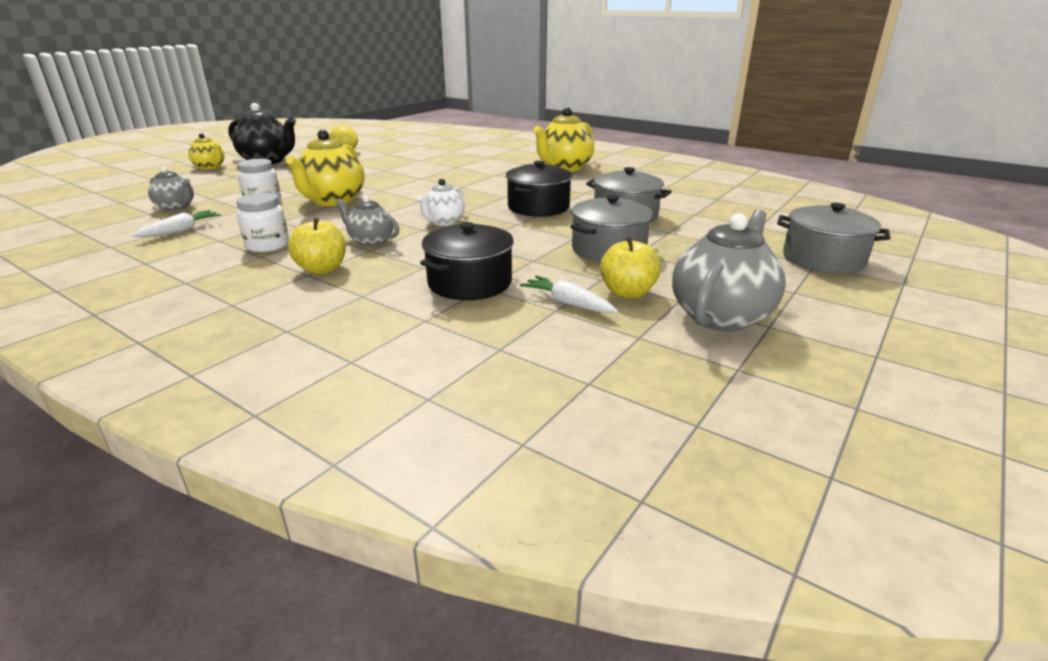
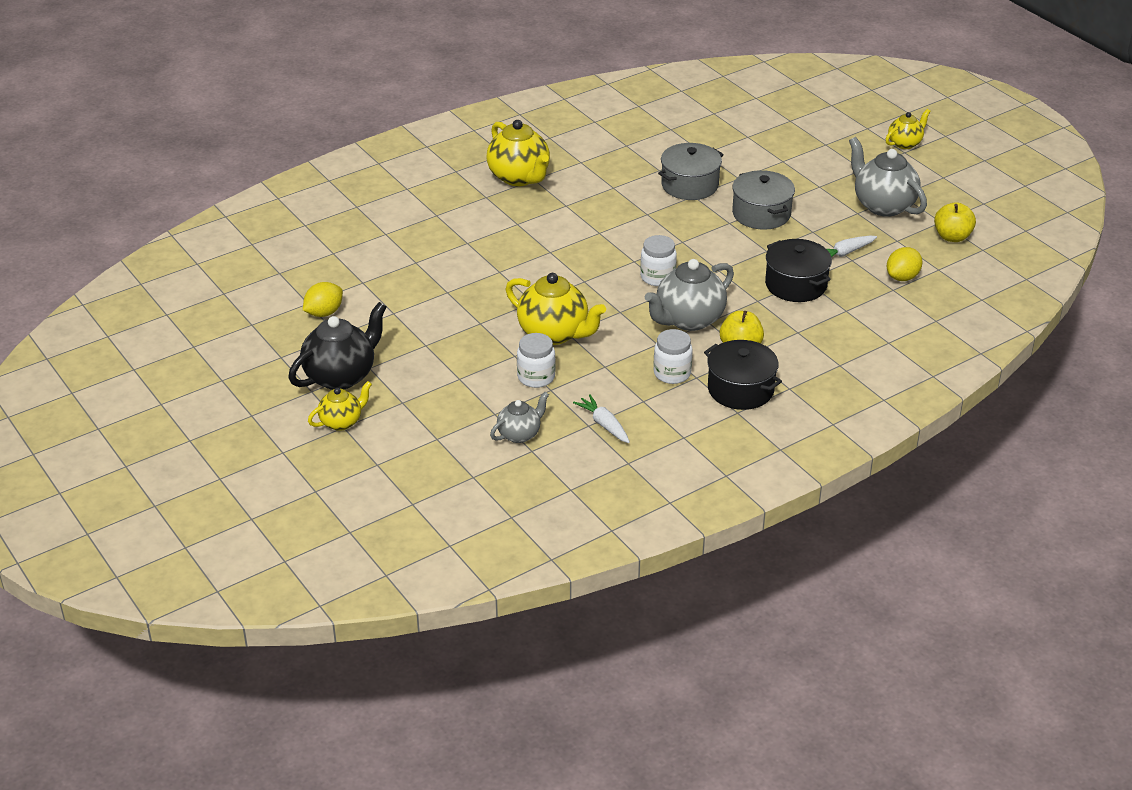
camera: 70 degrees left, 10 degrees up
grey teapot [336,196,399,247] -> grey teapot [645,259,734,331], size x1.74
white teapot [417,179,465,226] -> white jar [640,235,677,286]
black pot [506,161,573,217] -> black pot moved to [704,340,782,410]
yellow apple [600,237,661,298] -> yellow apple moved to [934,202,976,242]
grey pot [777,203,890,274] -> none
none -> yellow teapot [886,109,930,149]
none -> yellow lemon [887,247,922,281]

